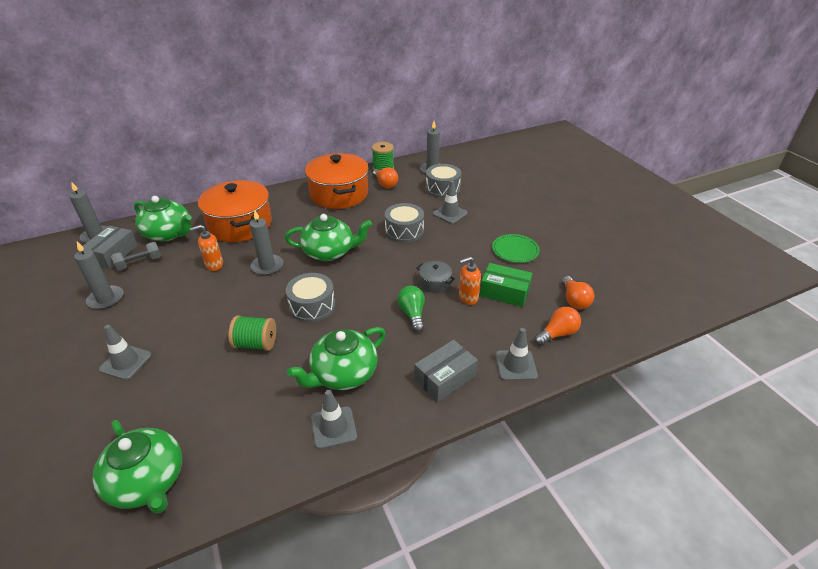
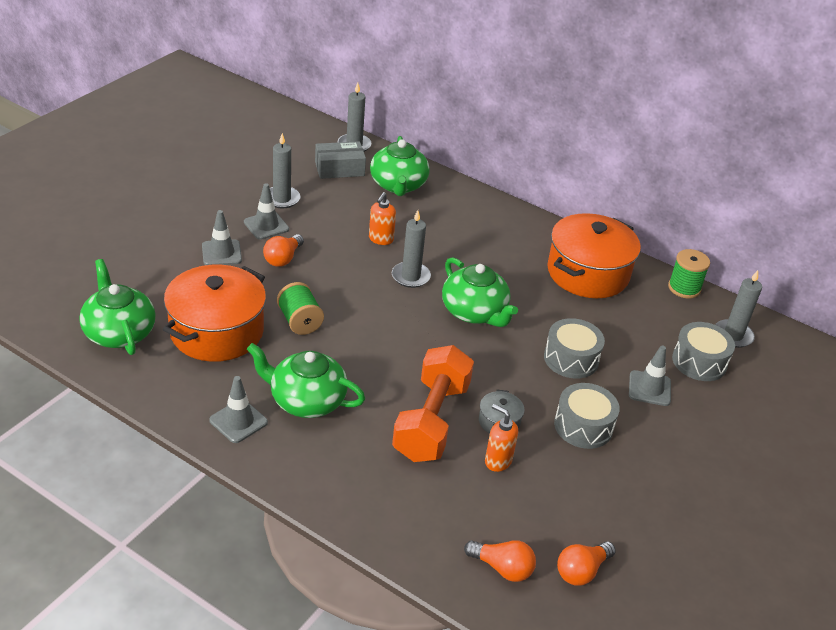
camera: 55 degrees right, 0 degrees up
green teapot [93,420,182,513] -> green teapot turned 135 degrees clockwise [79,259,156,355]
grey dumbbell [111,242,161,270] -> none
orange soap dispenser [190,225,223,271] -> orange soap dispenser turned 105 degrees counterclockwise [369,192,396,245]
orange pot [198,180,272,242] -> orange pot moved to [163,265,266,362]
grey drum [286,273,335,323] -> grey drum moved to [554,383,620,449]
orange light bulb [373,167,398,188] -> orange light bulb moved to [263,234,304,267]
green light bulb [397,286,425,332] -> orange dumbbell [392,345,474,462]
grey box [414,340,478,402] -> none
green box [480,263,532,307] -> none
green plate [492,234,540,263] -> none
grey traffic cone [495,328,538,381] -> grey traffic cone moved to [244,183,289,240]

